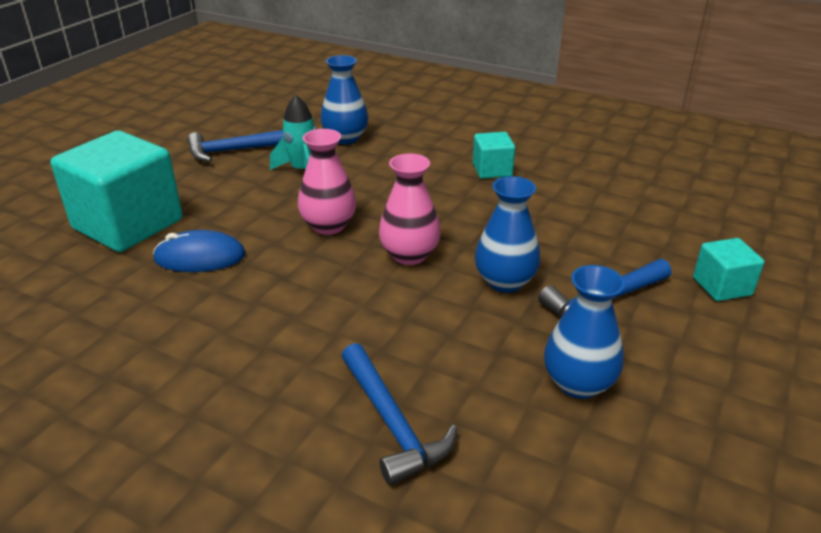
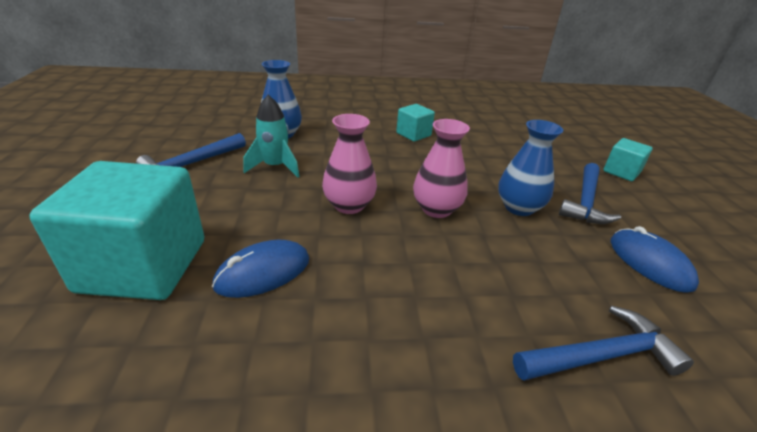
camera: 35 degrees left, 0 degrees up
blue hammer [341,343,458,485] -> blue hammer turned 45 degrees counterclockwise [513,306,694,381]
blue vase [544,265,625,399] -> blue mouse [610,226,699,293]

